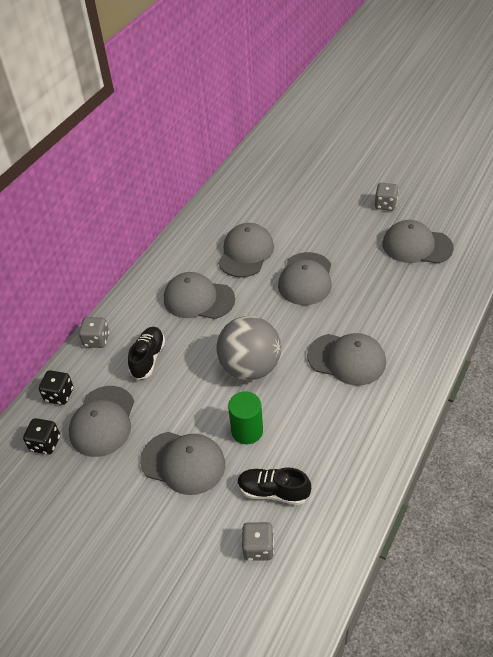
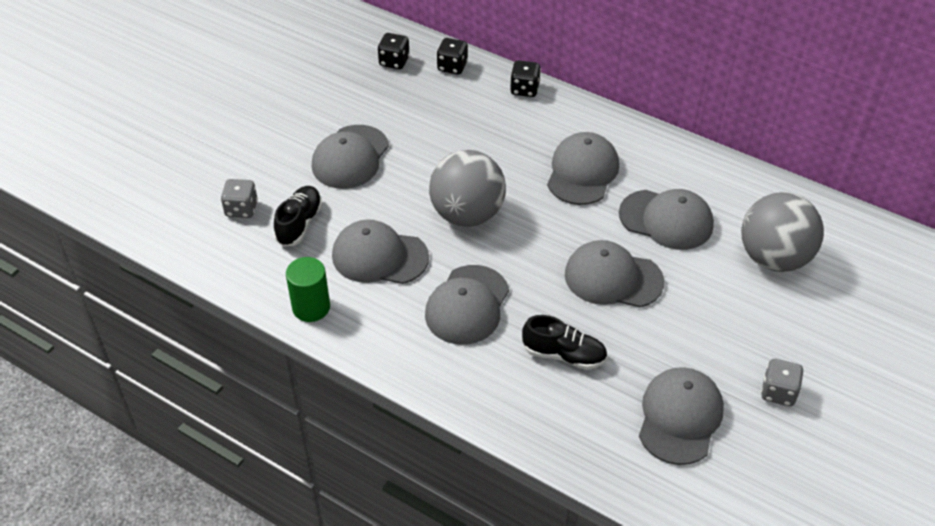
camera: 90 degrees right, 0 degrees up
grey cap [69,386,134,457] -> grey cap moved to [332,219,429,284]
grey dice [79,317,109,348] -> black dice [510,60,541,97]
black shoe [128,327,165,380] -> black shoe moved to [522,315,608,370]
green cylinder [228,392,263,444] -> green cylinder moved to [286,257,330,322]
none -> grey ball [741,192,824,272]

